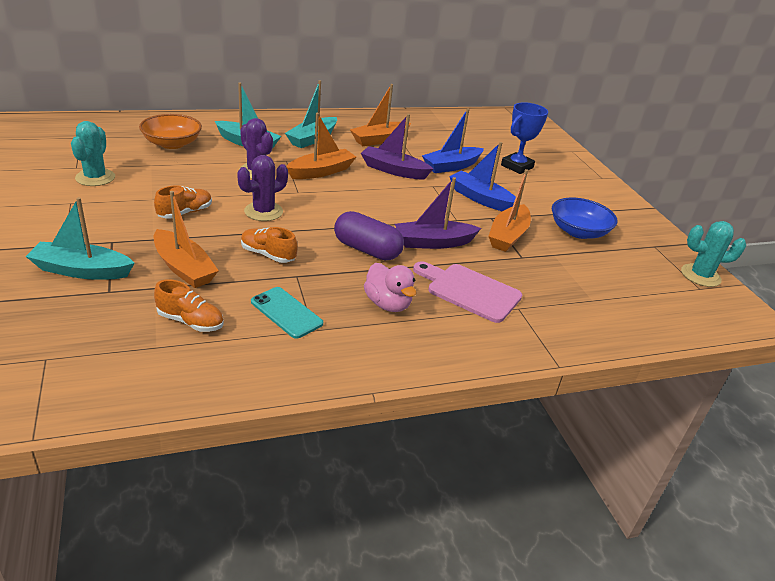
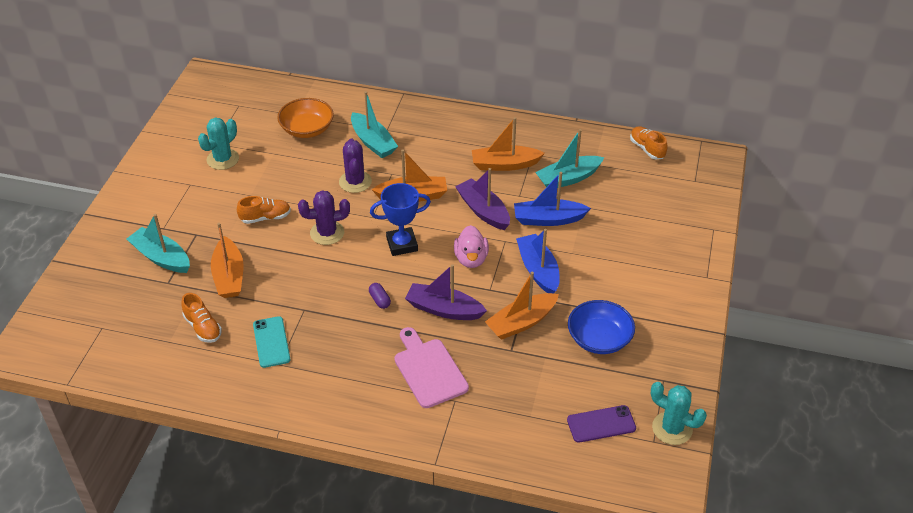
camera: 35 degrees right, 10 degrees up
orange shoe [241,227,297,263] -> orange shoe moved to [630,126,668,160]
turquoise boat [285,80,337,148] -> turquoise boat moved to [535,129,604,188]
purple capsule [334,211,404,260] -> purple capsule [369,283,391,309], size x0.47
pink duck [364,263,416,312] -> pink duck moved to [454,225,489,268]
blue trophy [501,102,548,174] -> blue trophy moved to [370,183,431,256]
none -> purple phone [567,405,636,443]

